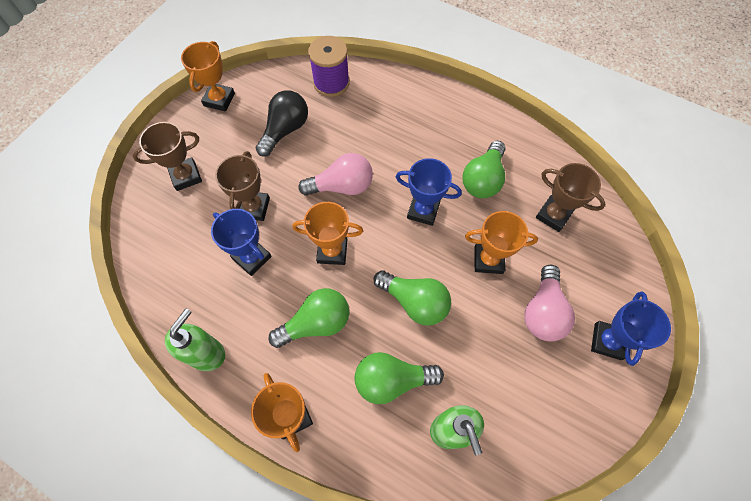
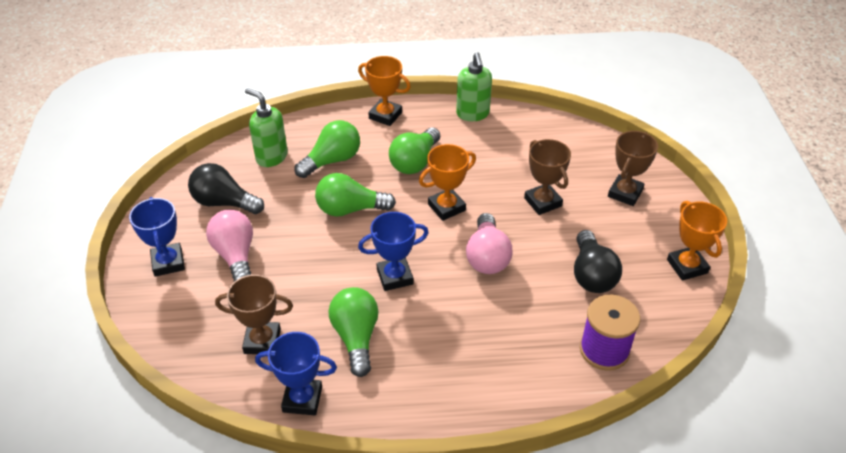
camera: 145 degrees right, 20 degrees down
blue trophy [211,209,272,276] -> blue trophy moved to [255,332,337,415]
pink light bulb [298,153,373,196] -> pink light bulb turned 45 degrees counterclockwise [466,213,513,274]
orange trophy [465,211,538,274] -> none
none -> black light bulb [188,163,264,214]

